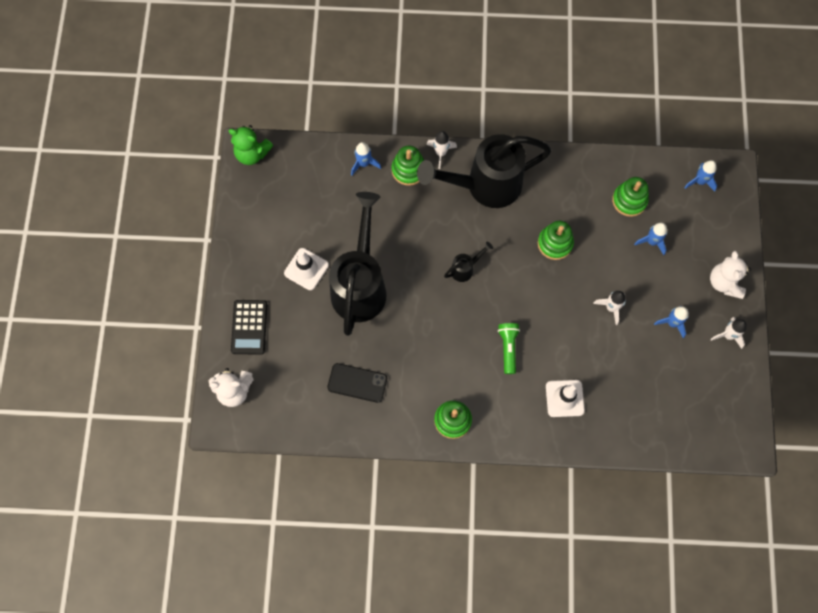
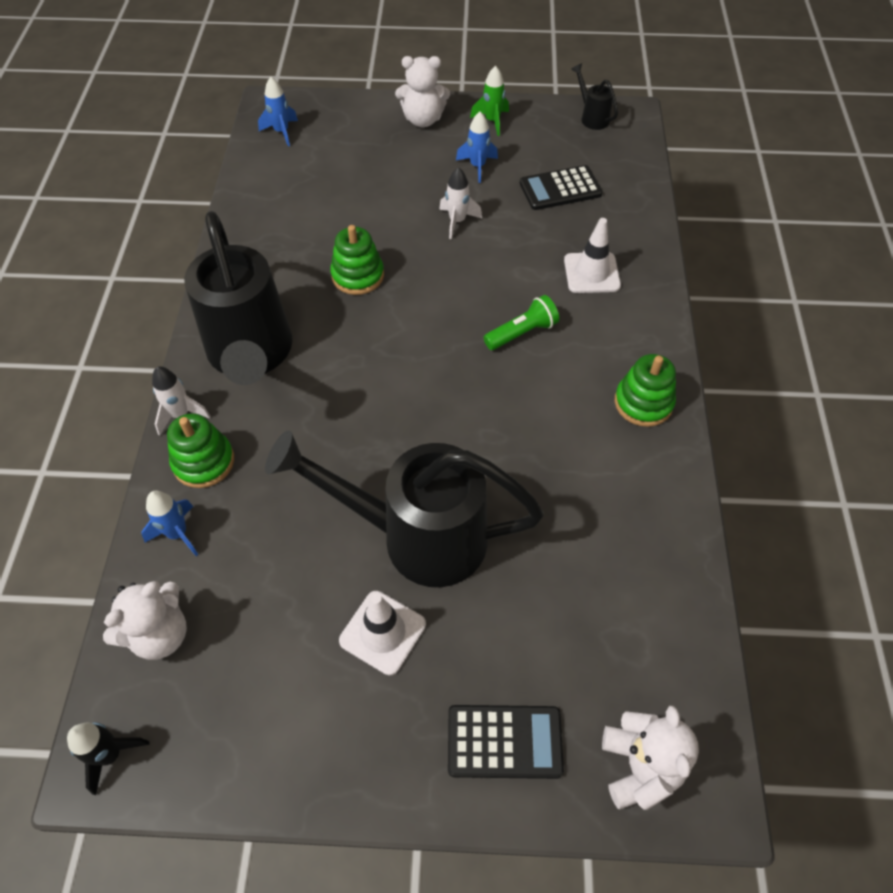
camera: 90 degrees left, 15 degrees down
green teddy bear [229,125,273,165] -> black rocket [67,722,150,795]
black phone [327,363,387,403] -> none
black watering can [444,241,493,282] -> black watering can moved to [571,63,618,130]
green flashlight [498,323,520,374] -> green flashlight turned 150 degrees clockwise [484,295,559,350]
green stacking toy [612,177,649,217] -> none
blue rocket [634,223,667,255] -> none
white rocket [711,317,747,349] -> green rocket [470,66,509,136]
none -> white teddy bear [103,581,187,660]
none -> black calculator [520,165,603,210]

